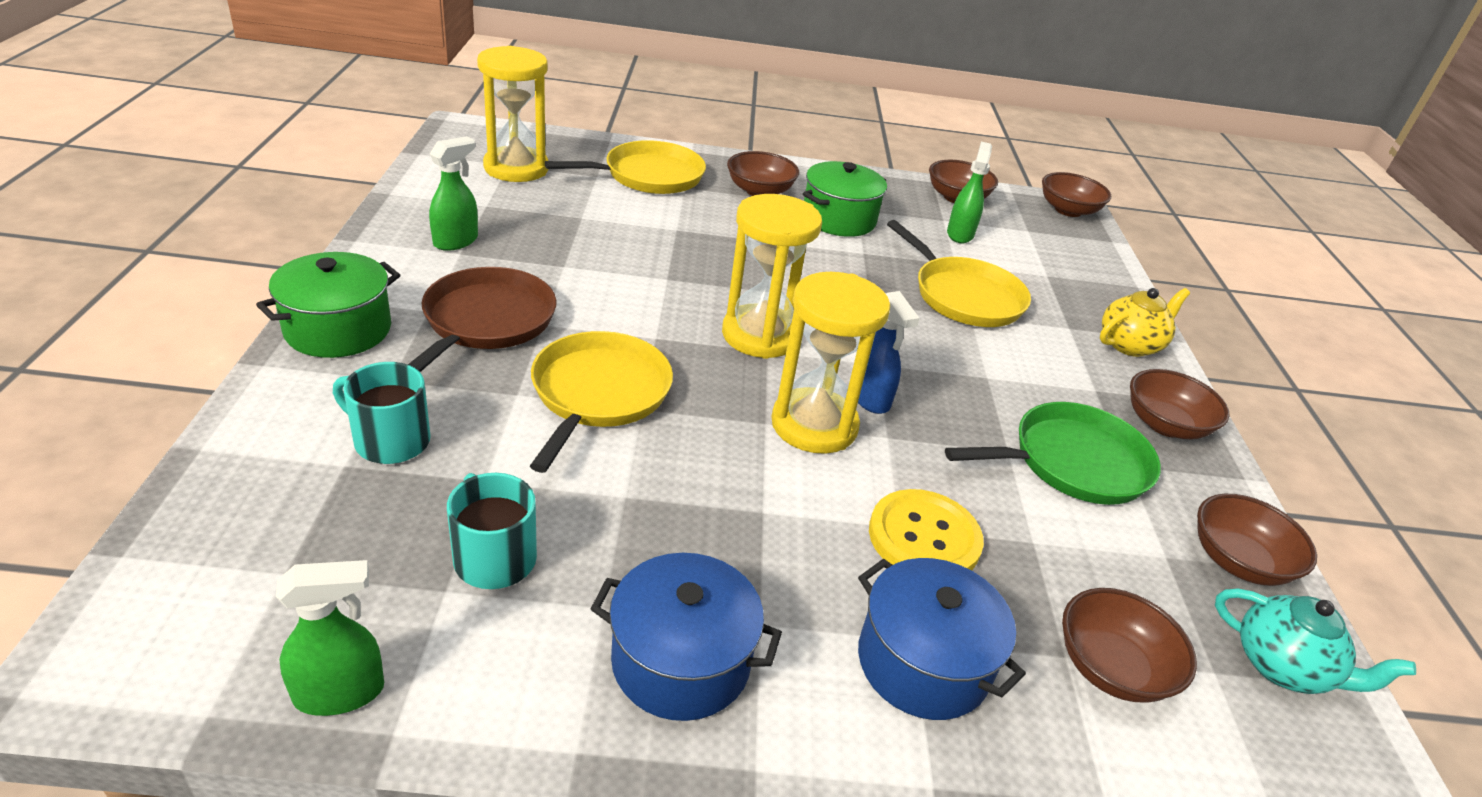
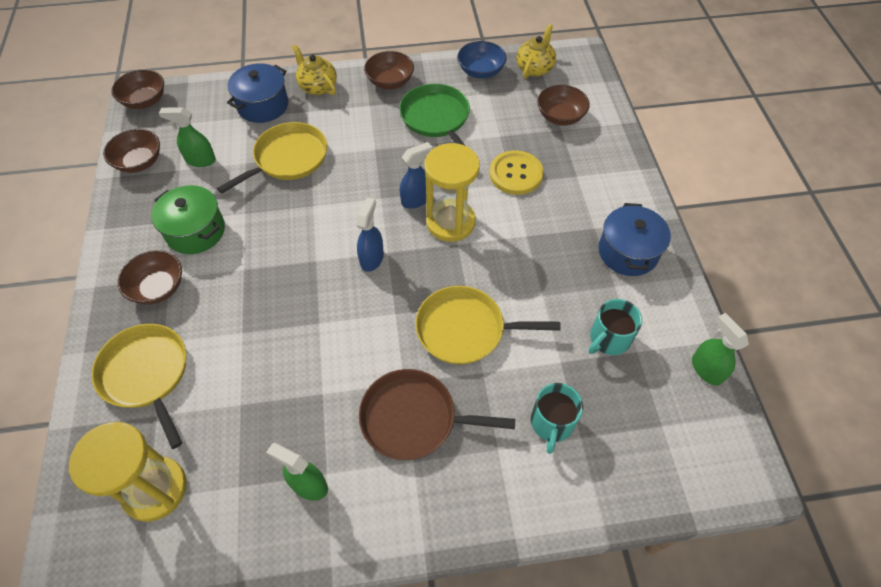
camera: 95 degrees left, 20 degrees up
green pot [256,252,400,358] -> none
yellow hourglass [722,194,822,359] -> blue spray bottle [356,197,384,272]
blue pot [858,558,1026,720] -> blue pot moved to [227,63,288,123]
brown bowl [1197,494,1317,586] -> blue bowl [457,41,507,79]
turquoise teapot [1215,589,1416,694] -> yellow teapot [517,24,556,79]

